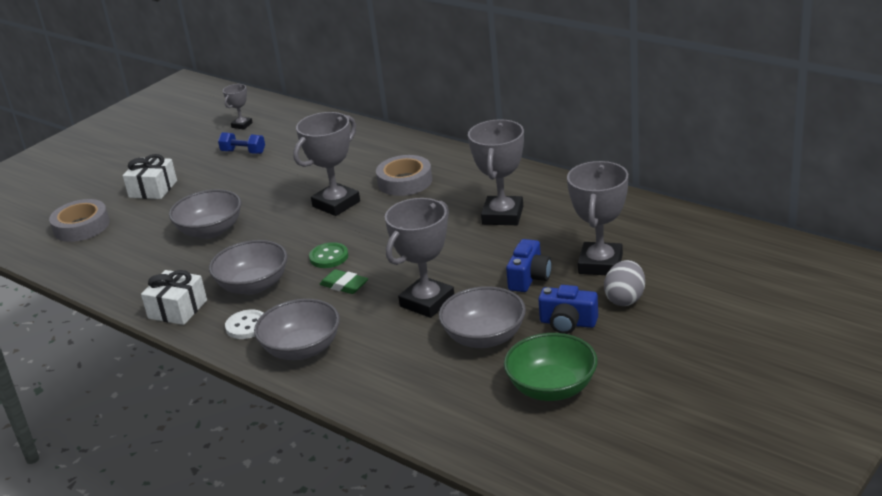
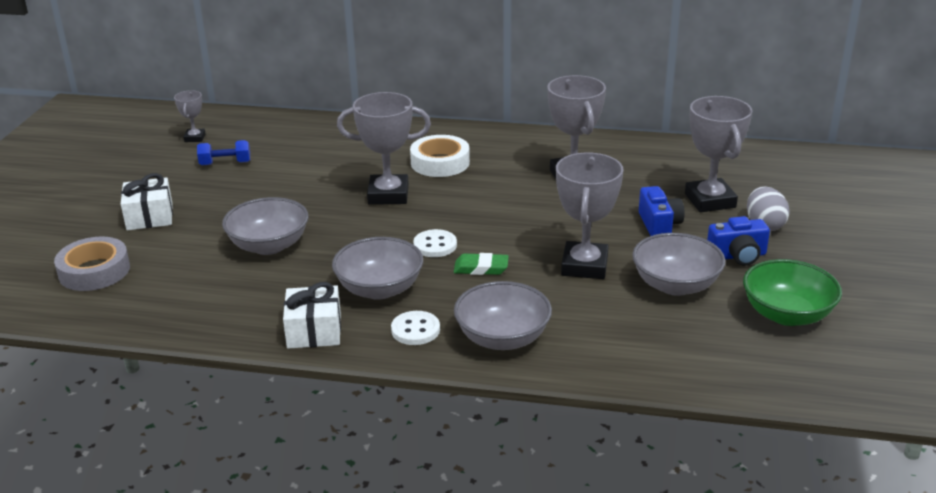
camera: 30 degrees left, 0 degrees up
grey trophy [293,112,360,216] -> grey trophy turned 75 degrees clockwise [337,92,431,205]
green button [309,242,348,268] -> white button [413,229,457,257]
grey tape [376,155,432,196] -> white tape [410,135,470,177]

